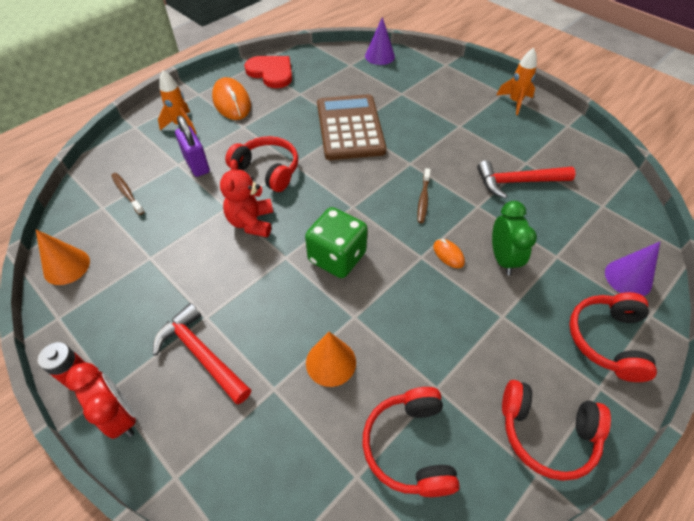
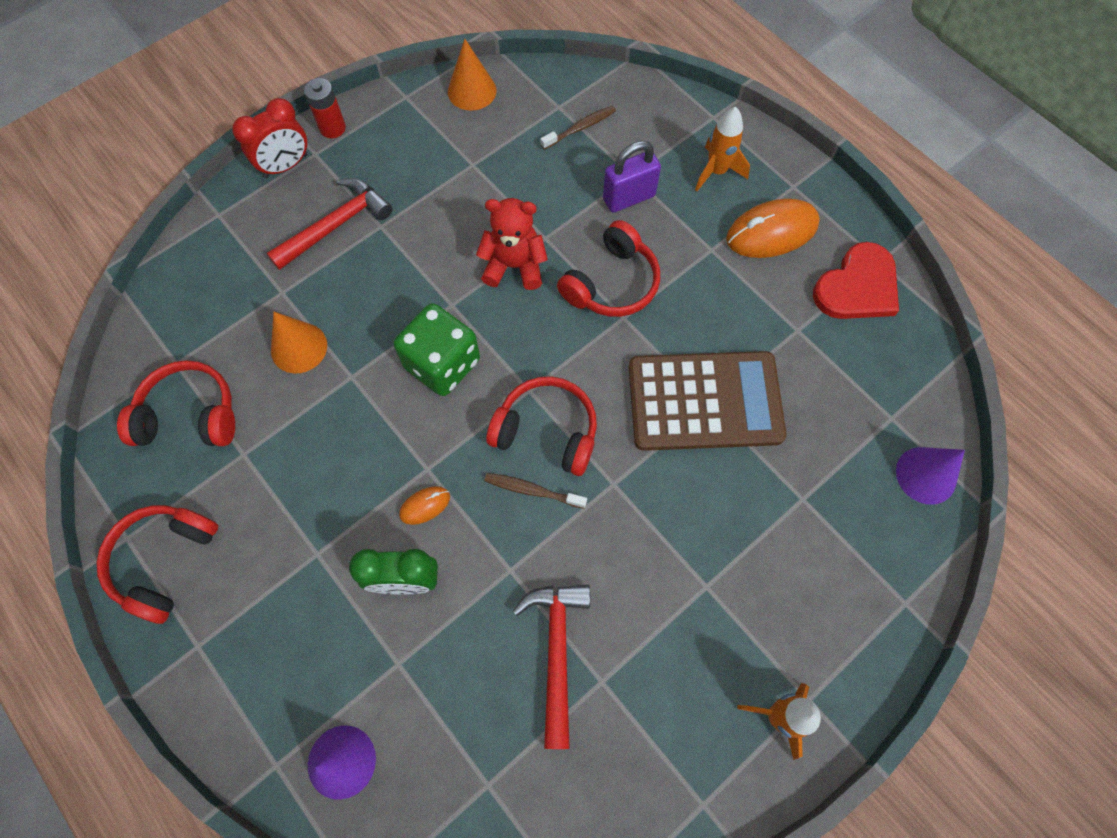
camera: 95 degrees right, 15 degrees up
red headphones [569,292,657,382] -> red headphones moved to [486,376,597,476]

